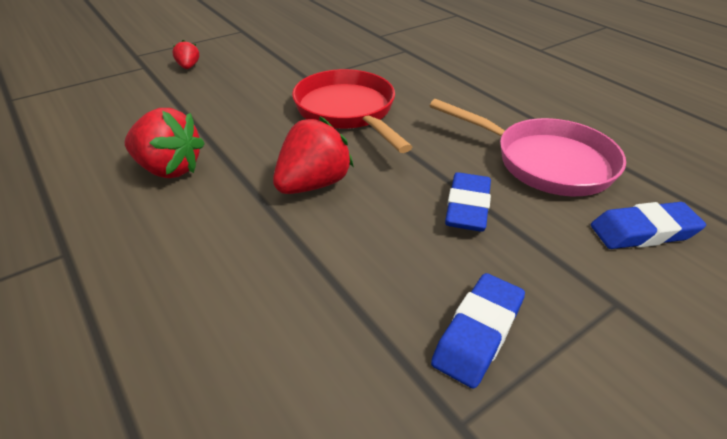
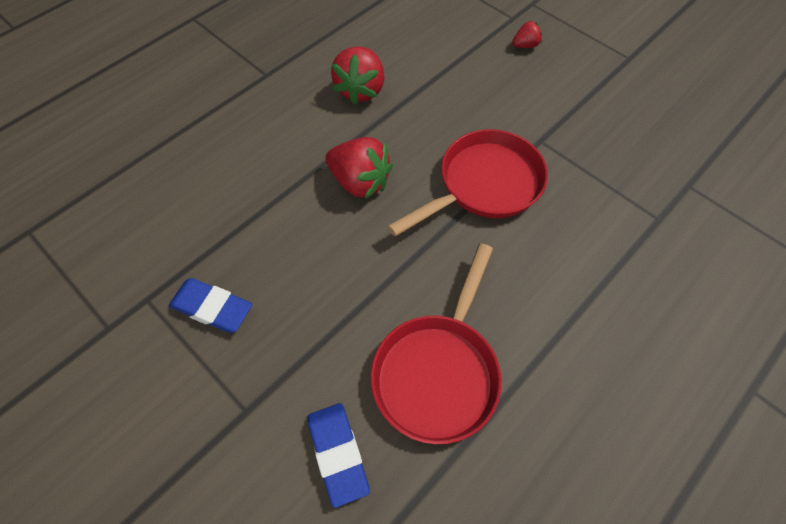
camera: 80 degrees right, 20 degrees up
pink pan [430,99,626,196] -> red pan [371,243,502,445]
blue eraser [445,172,491,232] -> none

